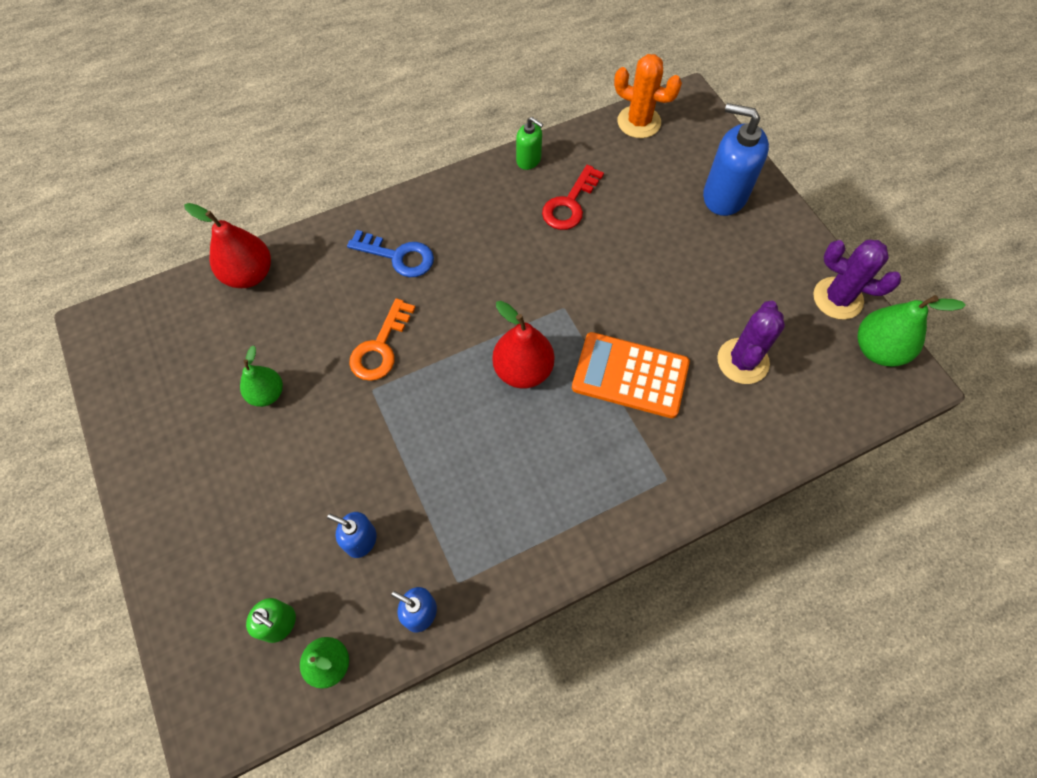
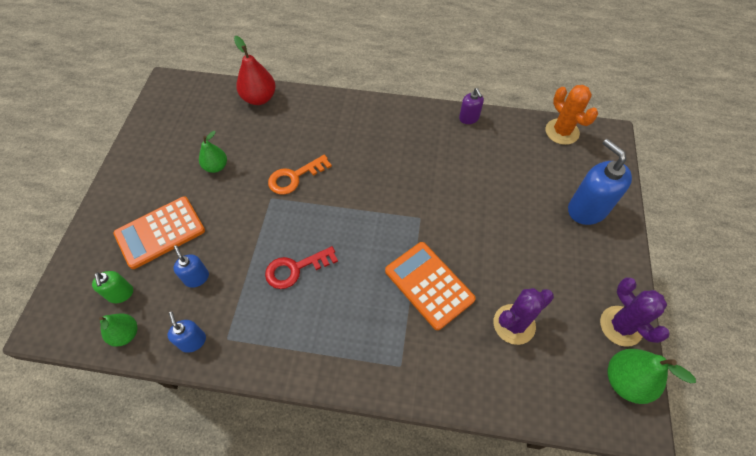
camera: 35 degrees right, 5 degrees down
blue key [347,230,434,277] -> none
red pear [492,301,554,388] -> none
green soap dispenser [516,117,543,170] -> purple soap dispenser [459,88,484,124]
red key [542,165,604,230] -> red key moved to [265,246,338,289]
none -> orange calculator [114,196,205,269]

